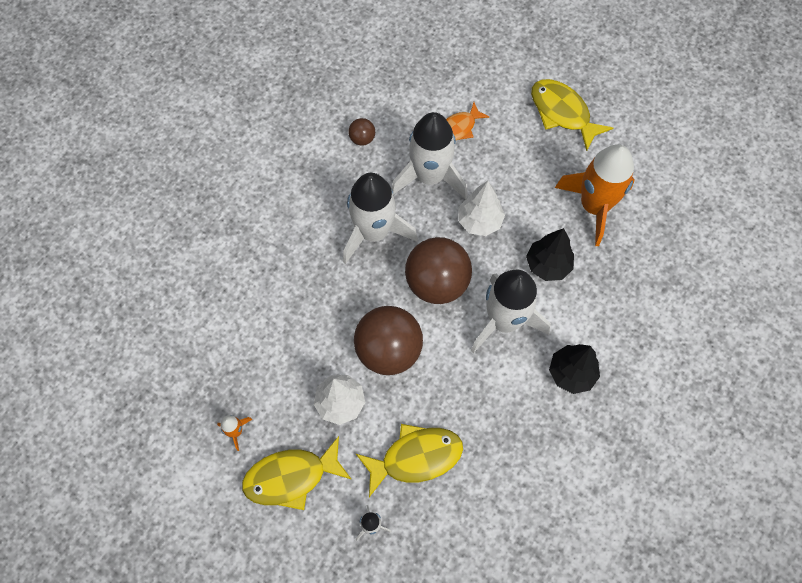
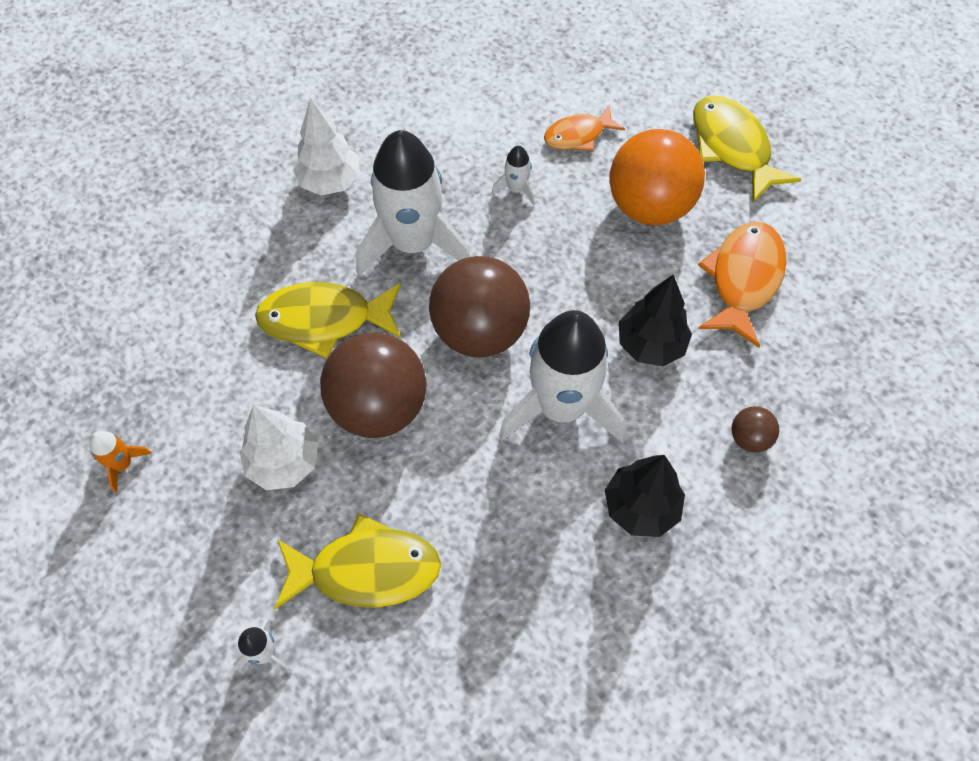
camera: 15 degrees right, 5 degrees down
yellow fish [242,436,351,510] -> yellow fish moved to [255,282,401,358]
brown ball [348,118,375,146] -> brown ball moved to [731,406,779,453]
white rocket [392,112,468,199] -> white rocket [492,146,535,205], size x0.41
white tree [458,181,505,236] -> white tree moved to [293,98,360,196]
orange rocket [555,144,635,246] -> orange fish [698,222,787,348]
none -> orange ball [609,129,705,225]

